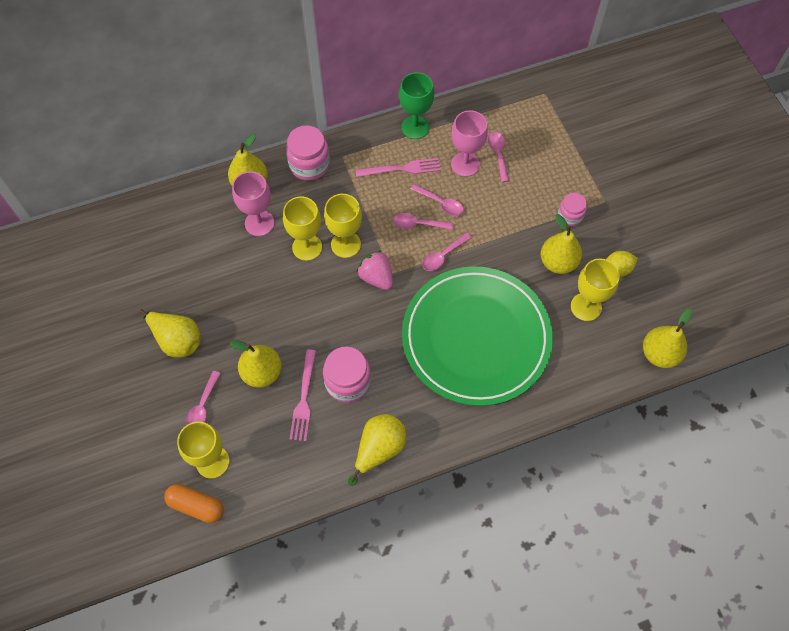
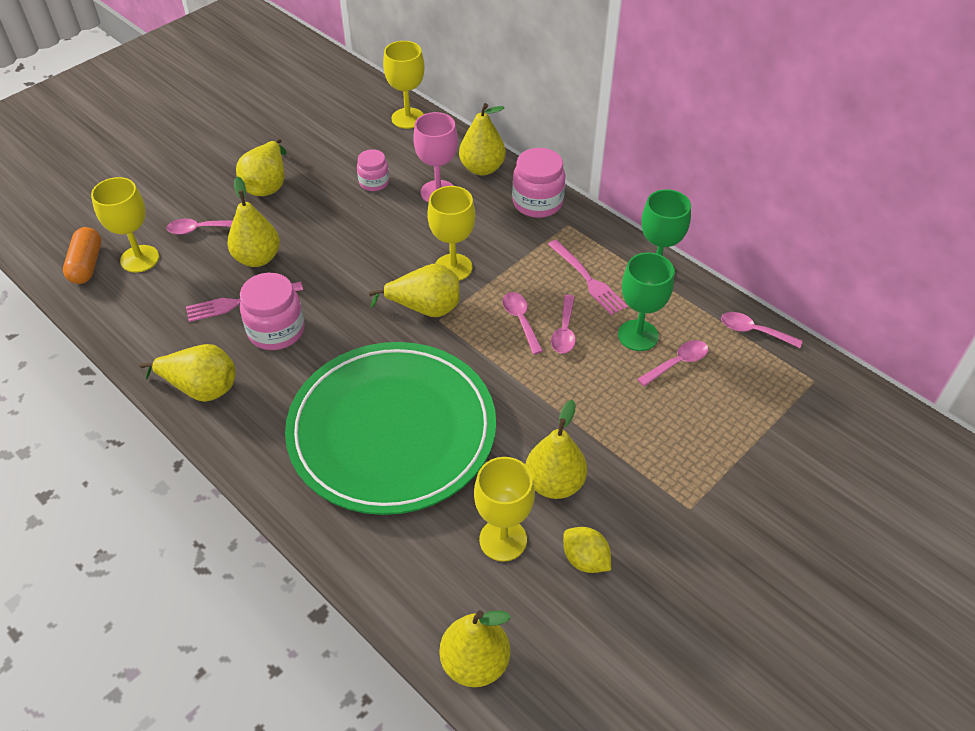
camera: 65 degrees right, 15 degrees down
yellow goblet [283,197,322,261] -> yellow goblet moved to [383,41,425,129]
pink strawberry [357,251,393,290] -> yellow pear [369,264,460,317]
pink spoon [422,232,472,271] -> pink spoon moved to [721,312,803,348]
pink goblet [451,110,488,177] -> green goblet [618,253,674,351]
pink jar [558,193,587,226] -> pink jar moved to [357,149,389,191]

